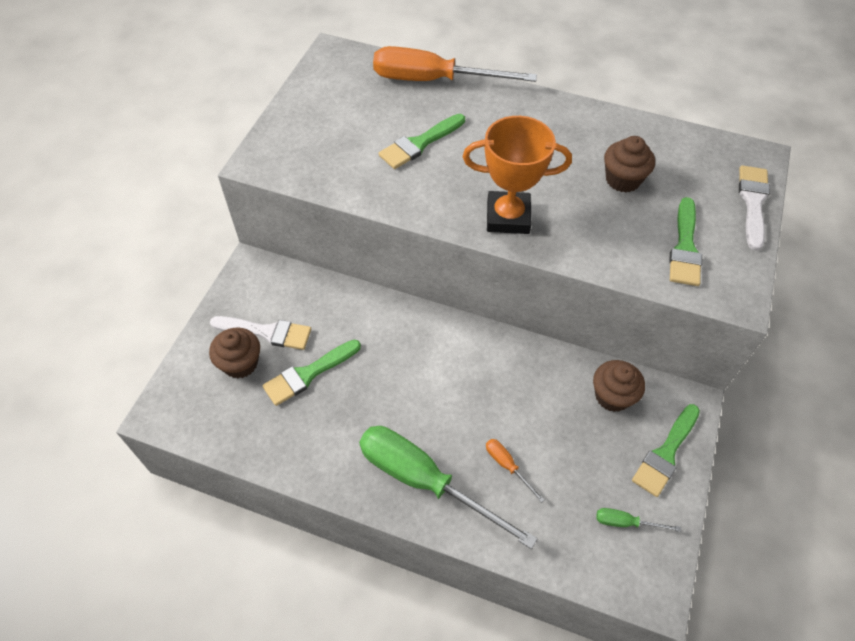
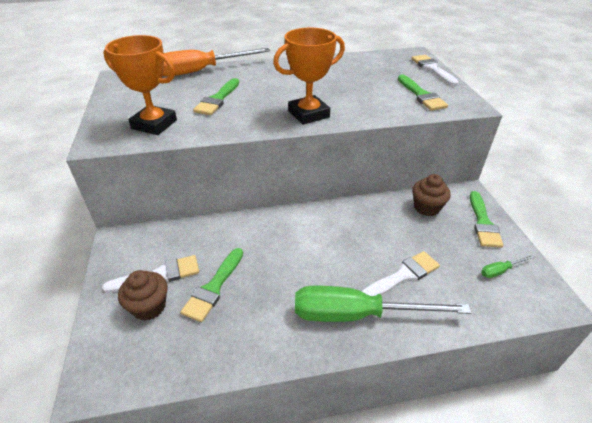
camera: 30 degrees left, 15 degrees down
orange screwdriver [486,439,545,503] -> white brush [361,251,440,296]
brown cupcake [604,136,655,193] -> none
none -> orange trophy [103,35,177,135]

